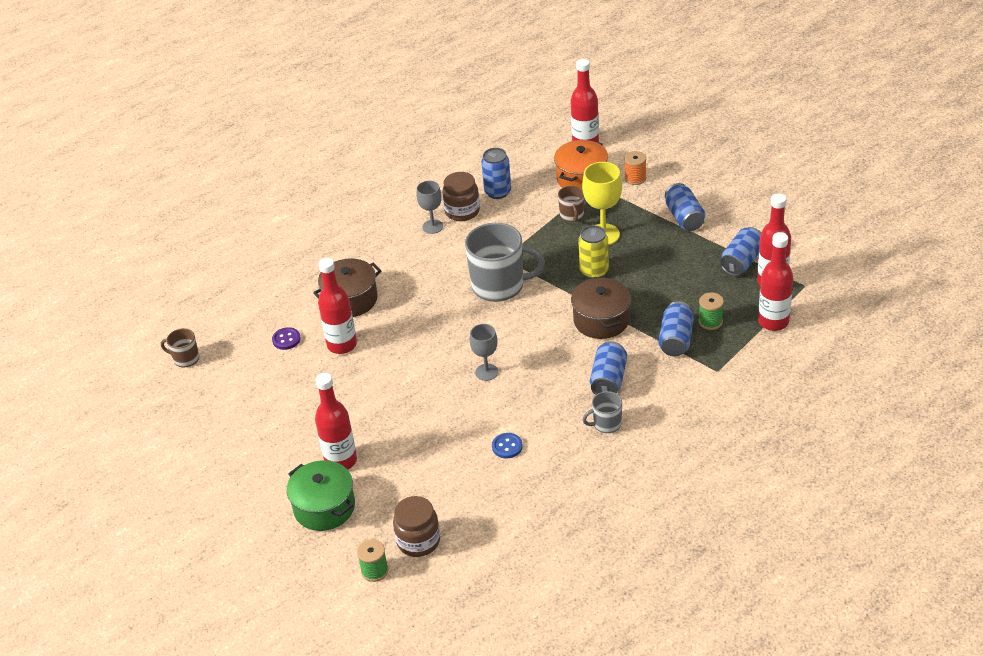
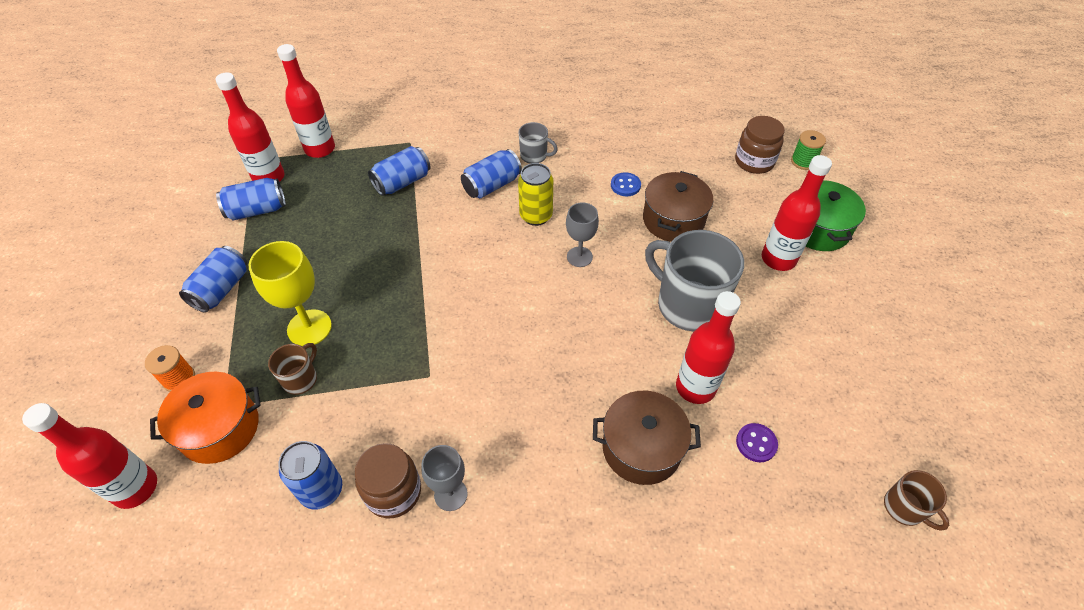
camera: 145 degrees left, 10 degrees up
grey mug [465,223,545,302] -> grey mug moved to [645,230,744,332]
brown pot [571,277,631,339] -> brown pot moved to [643,171,713,242]
yellow can [578,225,609,278] -> yellow can moved to [518,163,553,226]
green spool [699,292,724,330] -> none

